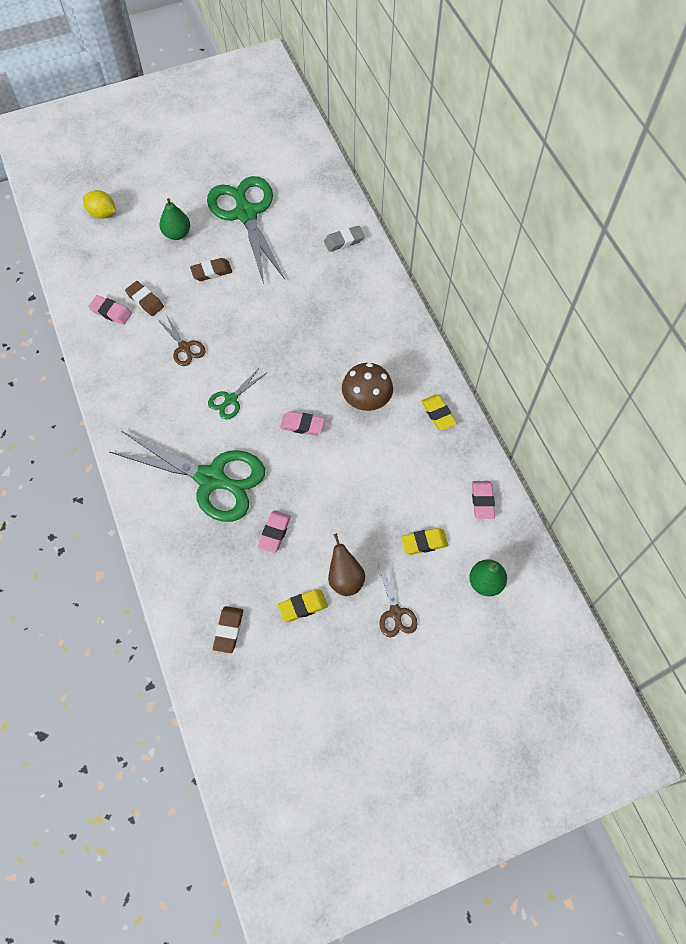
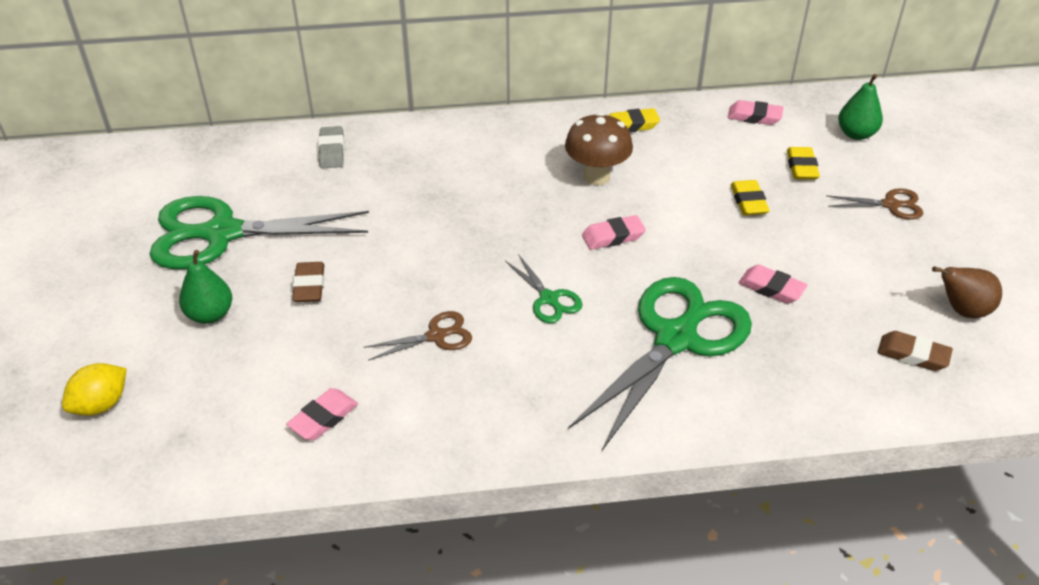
camera: 75 degrees left, 20 degrees down
brown eraser [125,281,164,316] -> none
yellow eraser [278,590,328,622] -> yellow eraser moved to [731,180,770,216]
pink eraser [280,411,325,435] -> pink eraser turned 45 degrees clockwise [582,215,646,250]
brown pear [328,533,365,596] -> brown pear moved to [932,266,1002,318]

